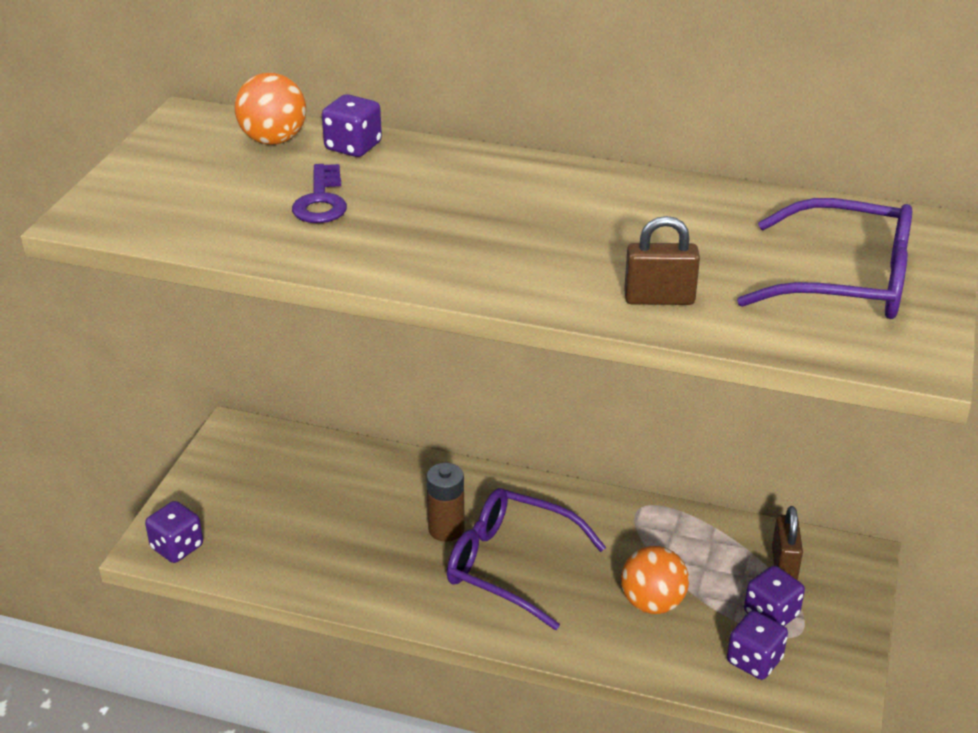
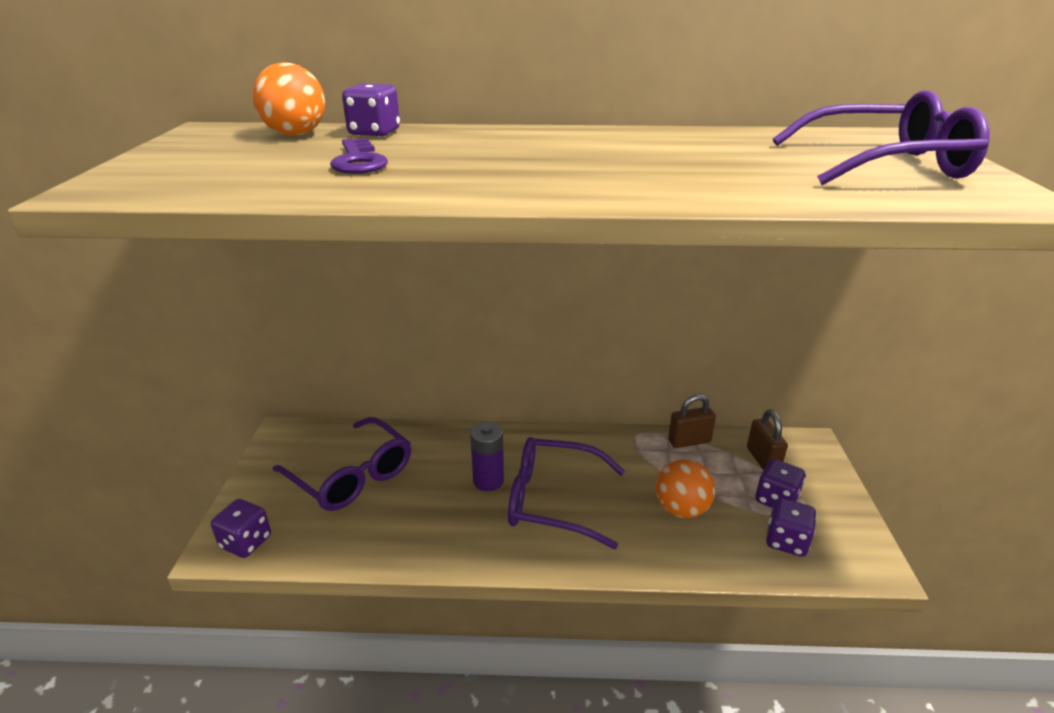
camera: 15 degrees left, 5 degrees down
brown battery [426,463,465,542] -> purple battery [470,422,504,491]
brown padlock [624,216,700,305] -> brown padlock moved to [668,394,716,448]
none -> purple glasses [273,417,411,511]

